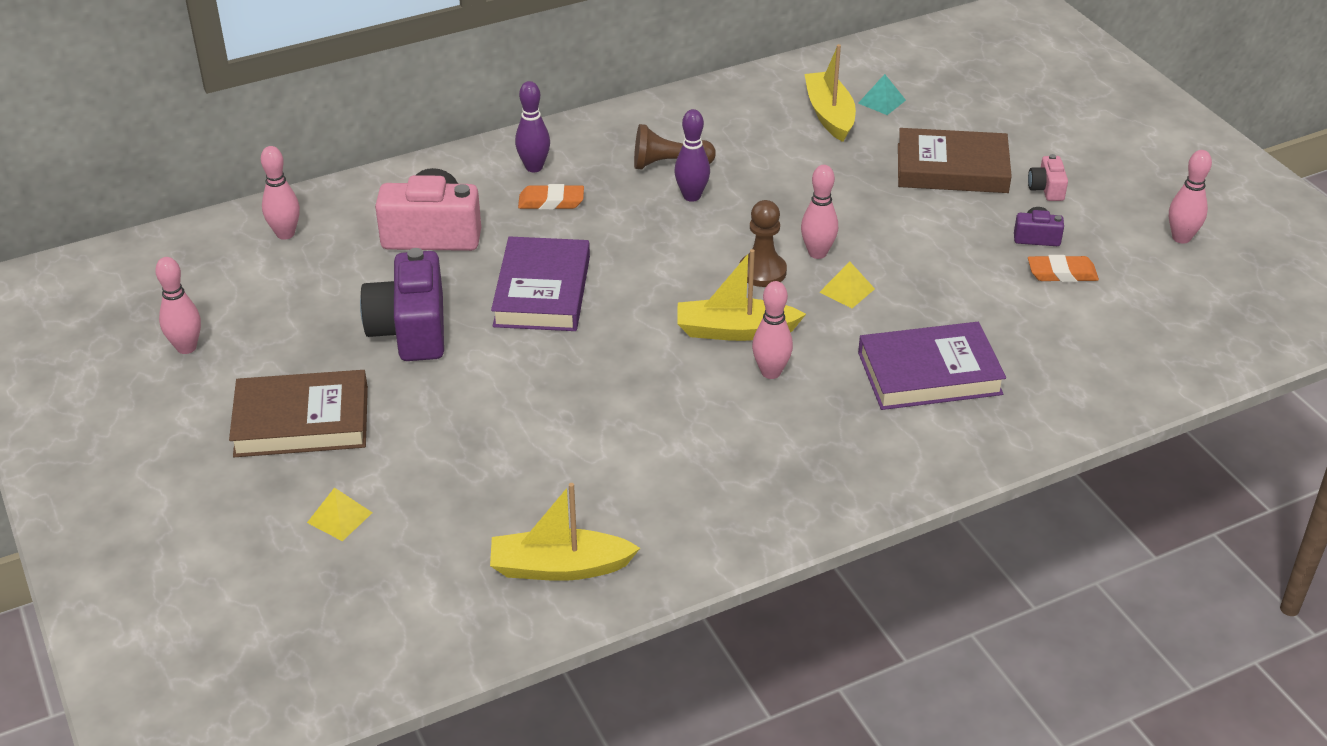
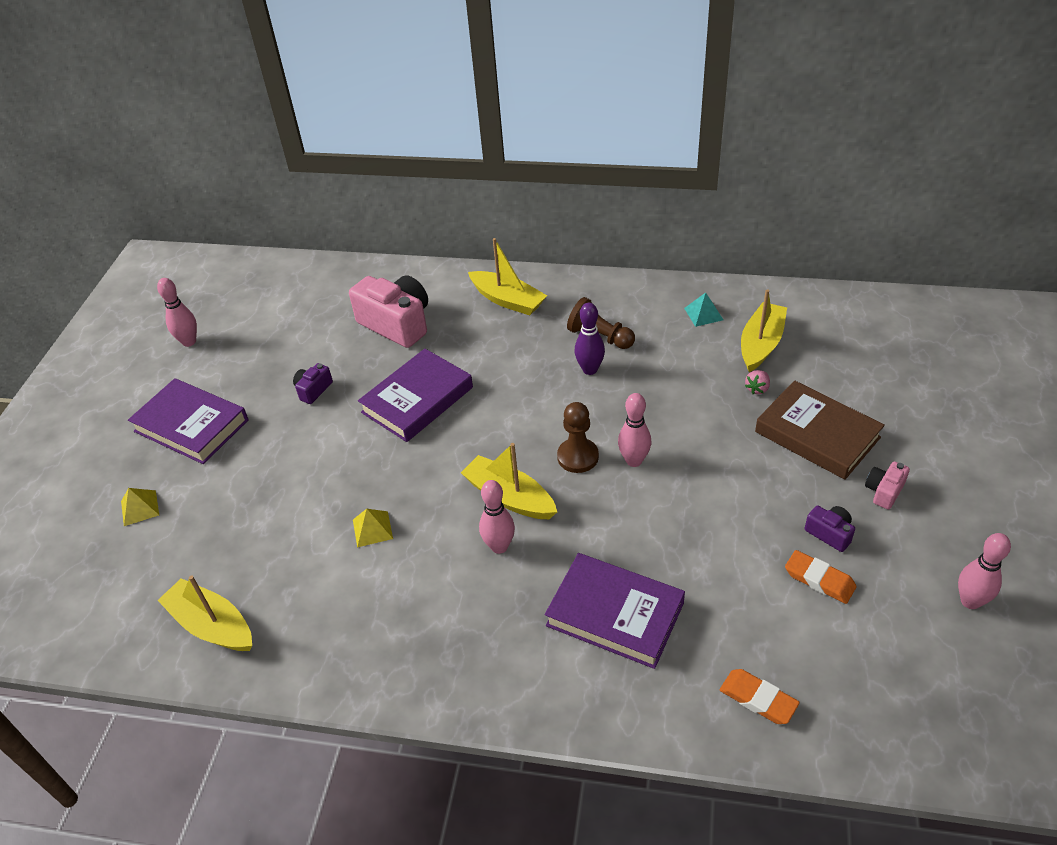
camera: 40 degrees right, 5 degrees up
brown book [229,370,368,457] -> purple book [128,378,248,464]
pink bowling pin [261,146,300,240] -> none
purple camera [360,248,444,361] -> purple camera [293,363,333,404], size x0.47
purple bowling pin [515,81,550,172] -> yellow boat [468,238,547,315]
orange eraser [518,184,584,210] -> orange eraser moved to [720,669,800,724]
yellow pyramid [819,262,875,308] -> yellow pyramid moved to [353,509,393,547]
turquoise pyramid [858,74,906,115] -> turquoise pyramid moved to [684,293,723,327]
none -> pink strawberry [745,370,770,394]

